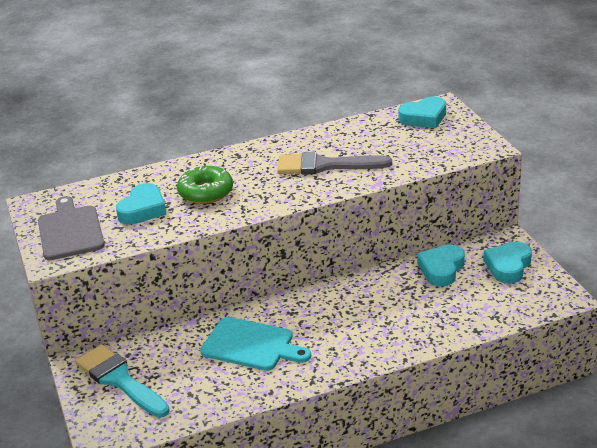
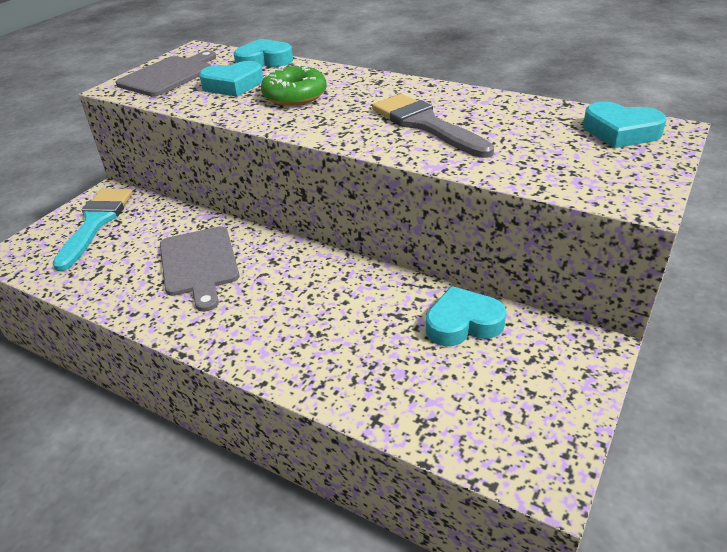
camera: 50 degrees right, 5 degrees up
turquoise cutting board [200,317,311,371] -> grey cutting board [160,226,239,312]
turquoise heart [483,242,532,284] -> turquoise heart moved to [234,39,293,67]

